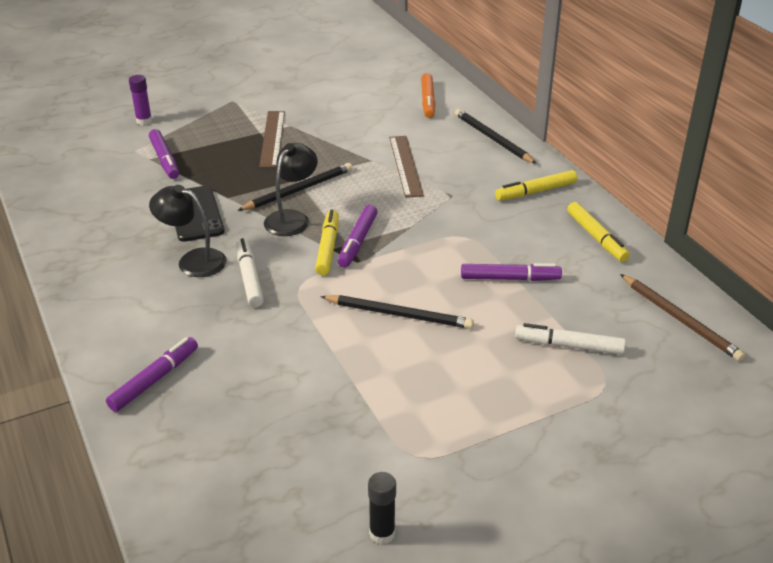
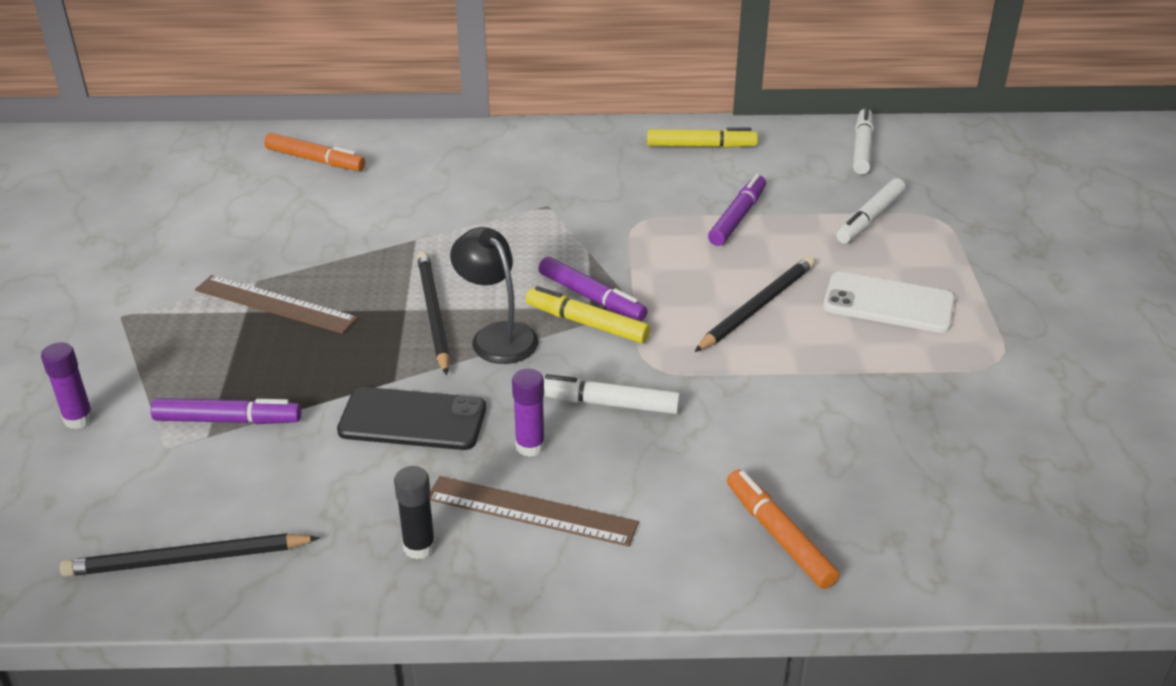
camera: 65 degrees left, 0 degrees up
purple marker [106,337,198,412] -> orange marker [727,469,839,589]
black lamp [149,185,227,277] -> purple glue stick [512,369,545,457]
black glue stick [368,472,396,544] -> black glue stick moved to [394,466,436,559]
brown ruler [389,136,424,198] -> brown ruler moved to [430,476,639,547]
black pencil [455,109,537,164] -> black pencil moved to [60,533,320,577]
yellow marker [495,170,577,201] -> none
brown pencil [620,274,745,362] -> white marker [853,107,874,174]
none -> white phone [823,272,955,333]

